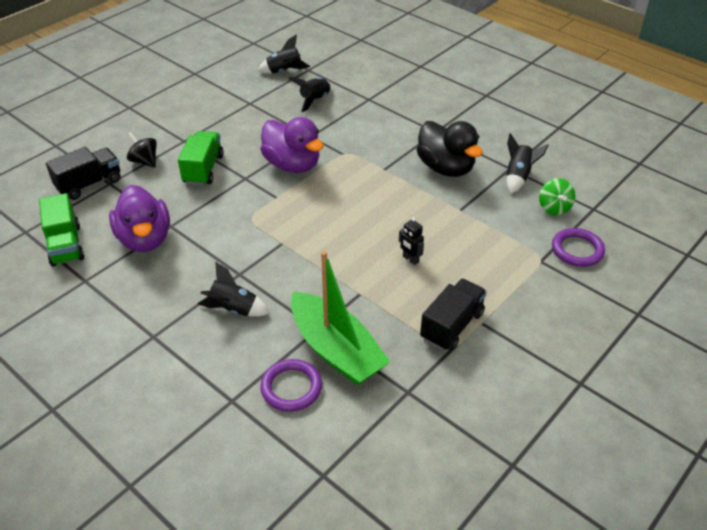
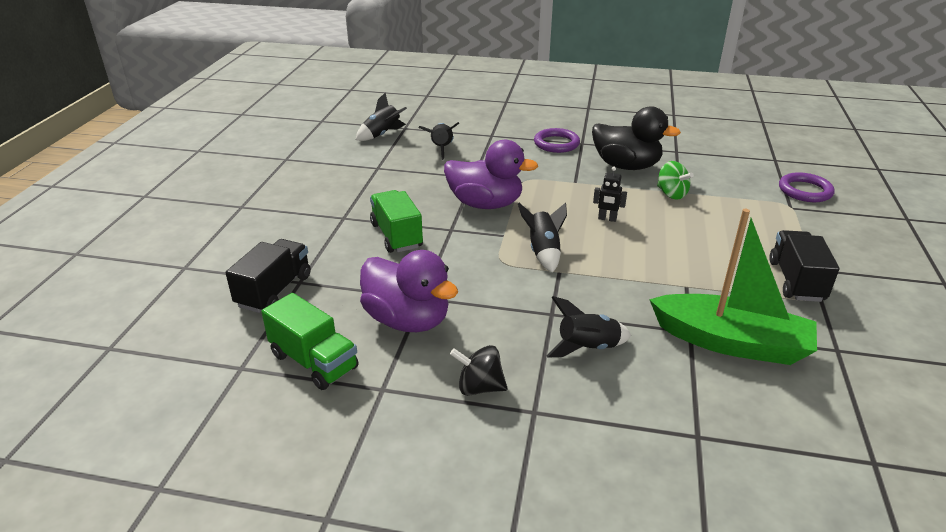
camera: 30 degrees left, 10 degrees down
black spinning top [127,132,157,168] -> black spinning top moved to [450,345,508,396]
purple ring [260,359,322,412] -> purple ring moved to [534,128,580,153]
black robot [399,217,424,265] -> black robot moved to [593,167,627,222]
black rocket [506,133,549,194] -> black rocket moved to [518,203,567,273]
green spinning top [539,178,575,215] -> green spinning top moved to [657,161,694,200]

